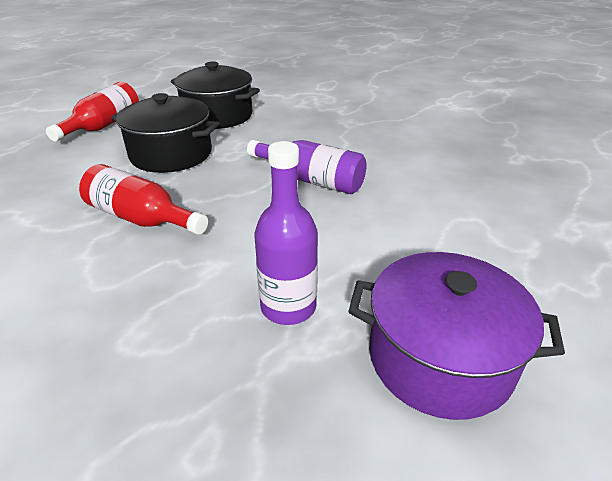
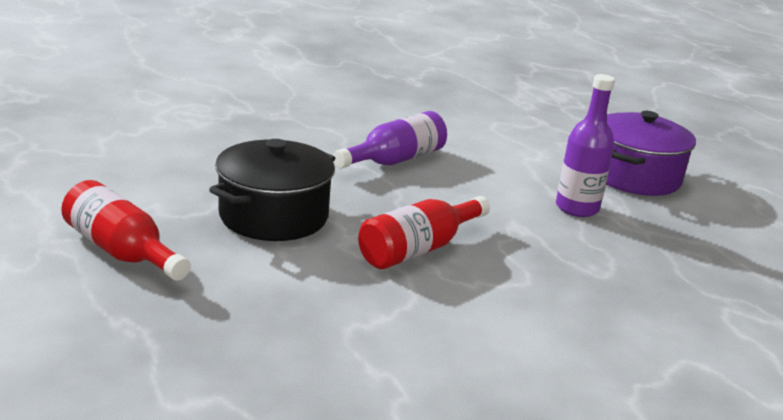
camera: 75 degrees left, 10 degrees down
black pot [171,62,260,129] -> none

